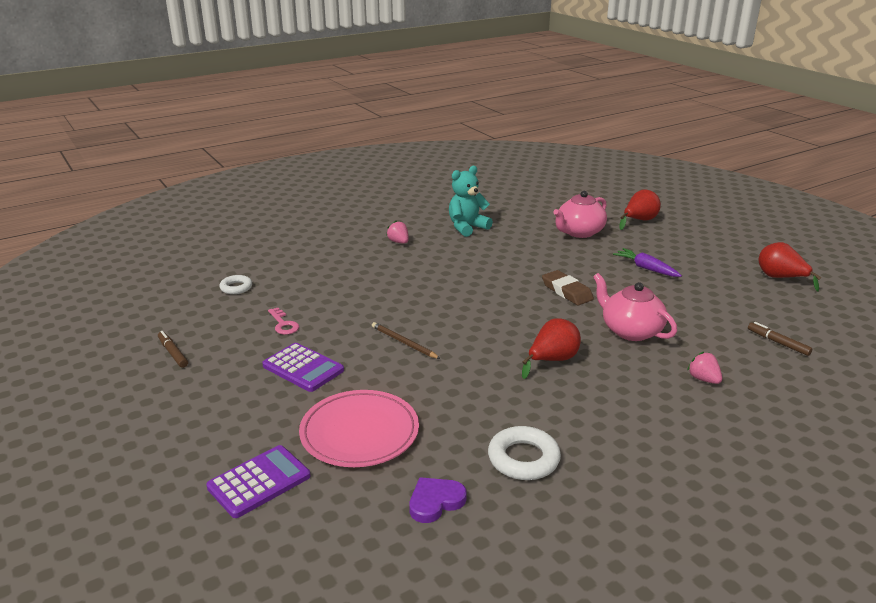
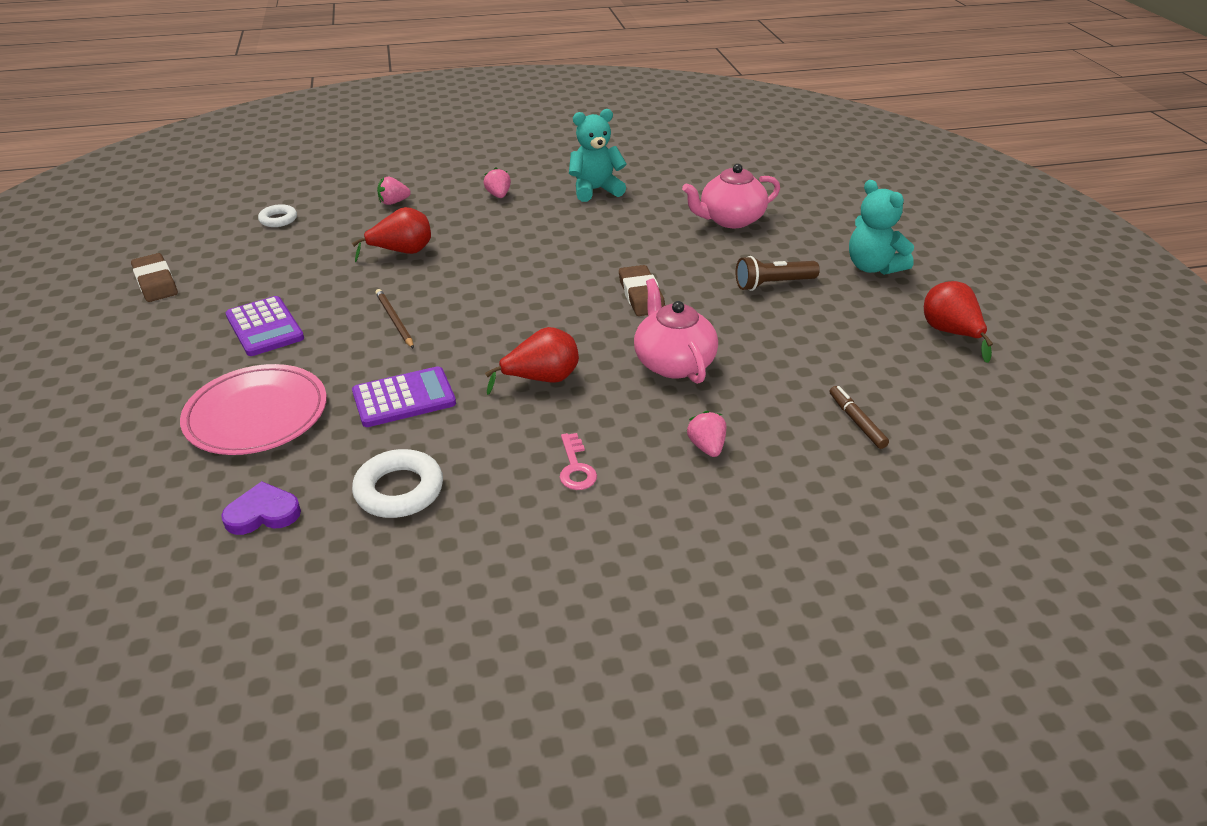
camera: 20 degrees right, 10 degrees up
brown marker [158,331,188,368] -> brown eraser [131,253,178,302]
purple calculator [206,445,310,518] -> purple calculator moved to [352,366,456,427]
pink key [268,308,299,335] -> pink key moved to [560,433,597,490]
purple carrot [613,248,682,277] -> brown flashlight [736,256,820,291]
red pear [619,189,661,230] -> red pear moved to [352,207,431,262]
none -> pink strawberry [377,177,411,205]
none -> turquoise teddy bear [849,180,914,275]

